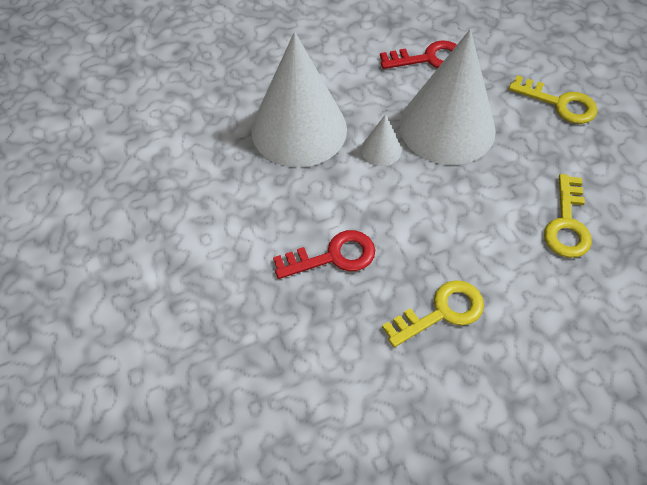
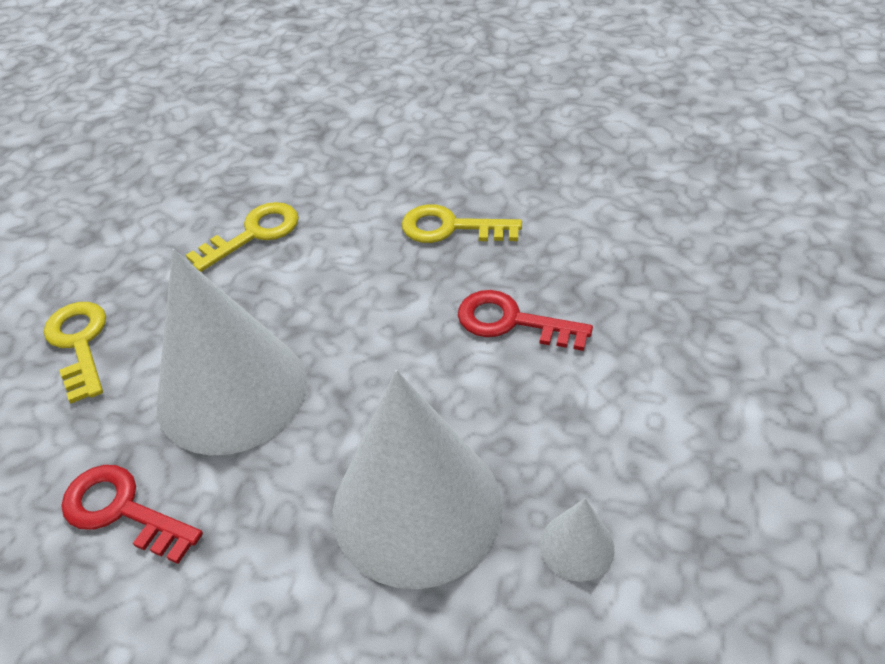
camera: 140 degrees left, 10 degrees down
white cone [361,114,402,166] -> white cone moved to [540,498,615,582]

